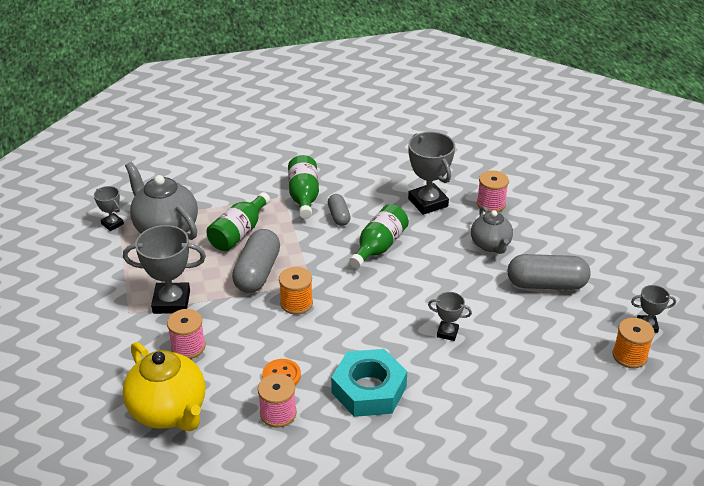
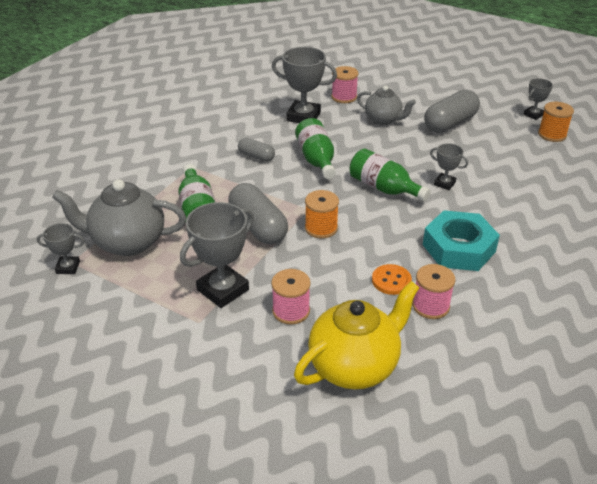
camera: 45 degrees left, 0 degrees up
yellow teapot [123,342,205,431] -> yellow teapot turned 45 degrees counterclockwise [294,281,420,389]
green bottle [288,155,319,219] -> green bottle moved to [350,148,431,201]
grey trophy [428,292,472,341] -> grey trophy turned 60 degrees clockwise [430,143,468,190]

